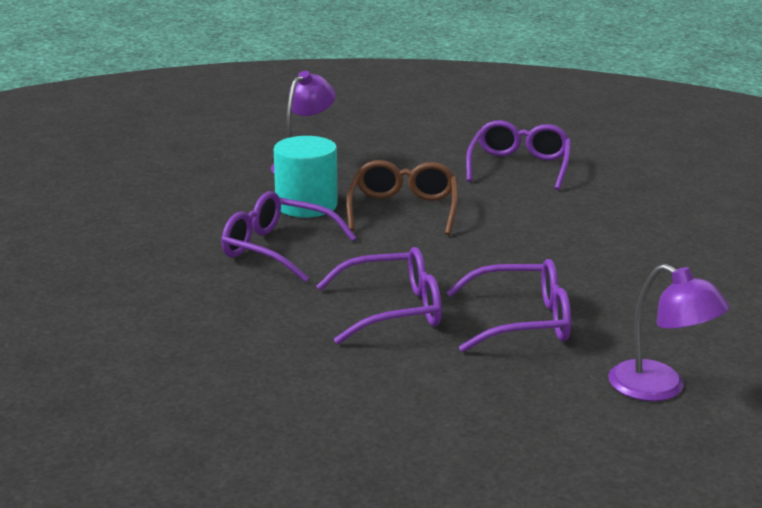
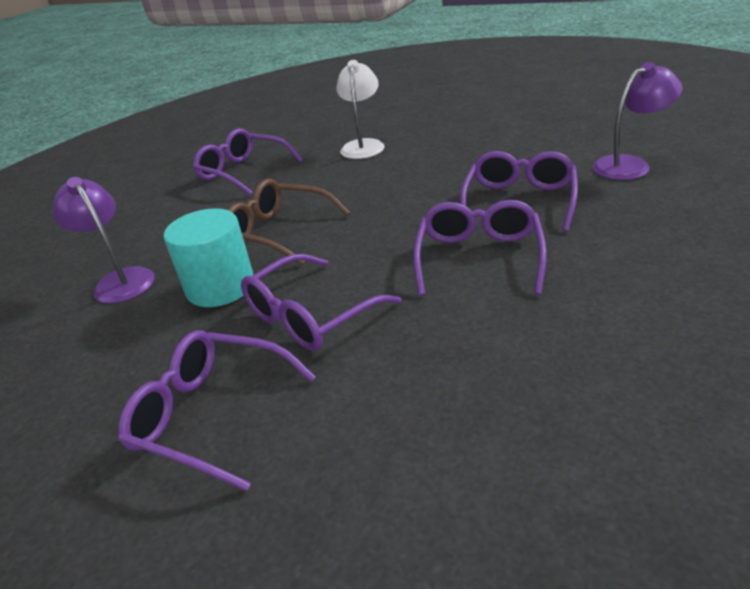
camera: 65 degrees left, 10 degrees up
none -> purple glasses [118,330,316,491]
none -> white lamp [336,60,384,159]

